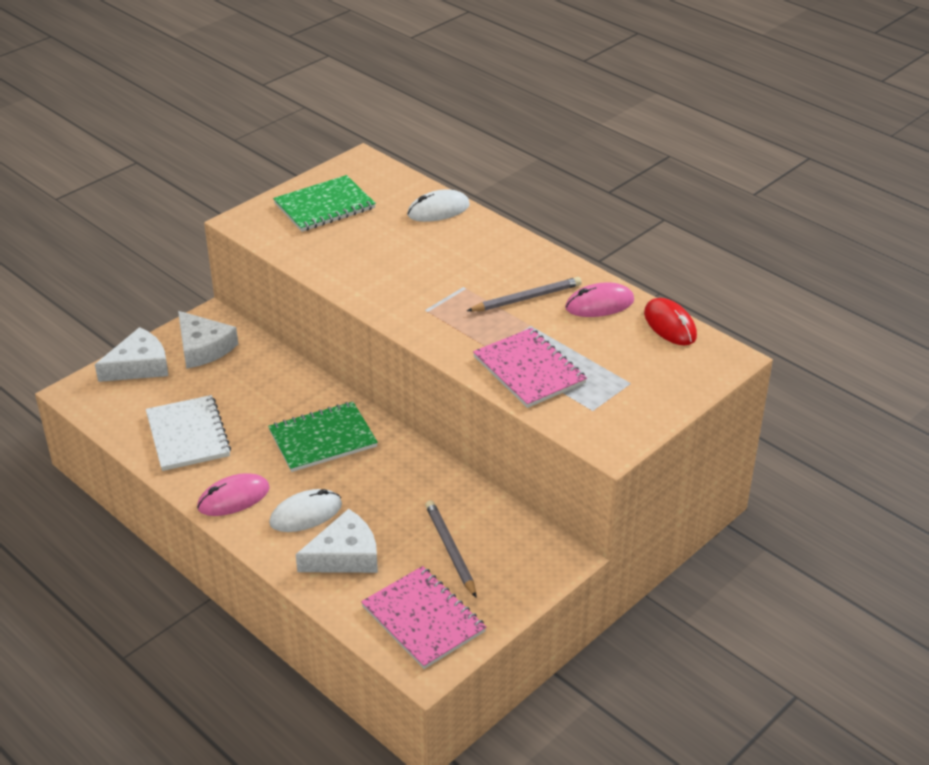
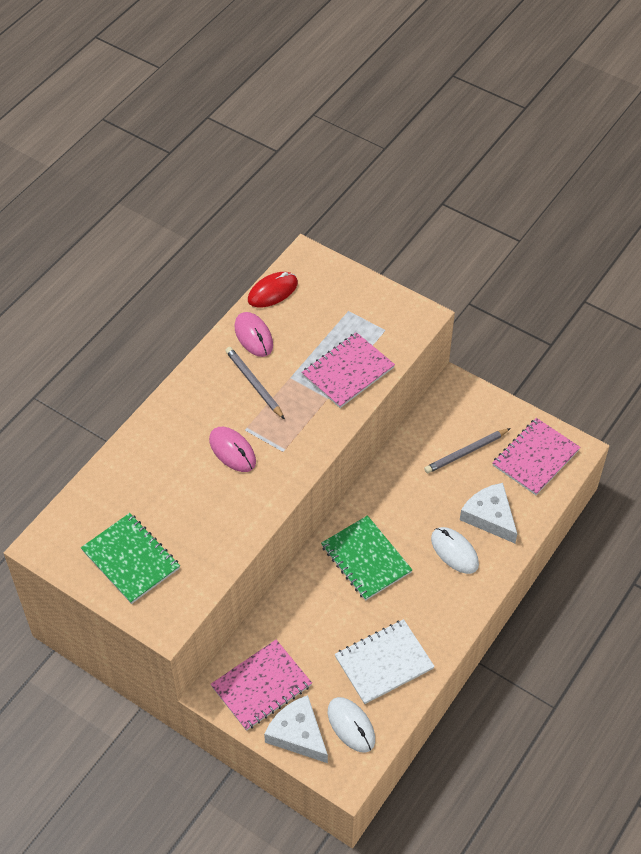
camera: 100 degrees left, 15 degrees up
white cheese [178,311,238,369] -> pink notebook [211,640,312,731]
pink mouse [197,473,270,516] -> pink mouse moved to [209,427,256,472]
white mouse [407,190,470,222] -> white mouse moved to [328,697,375,753]

